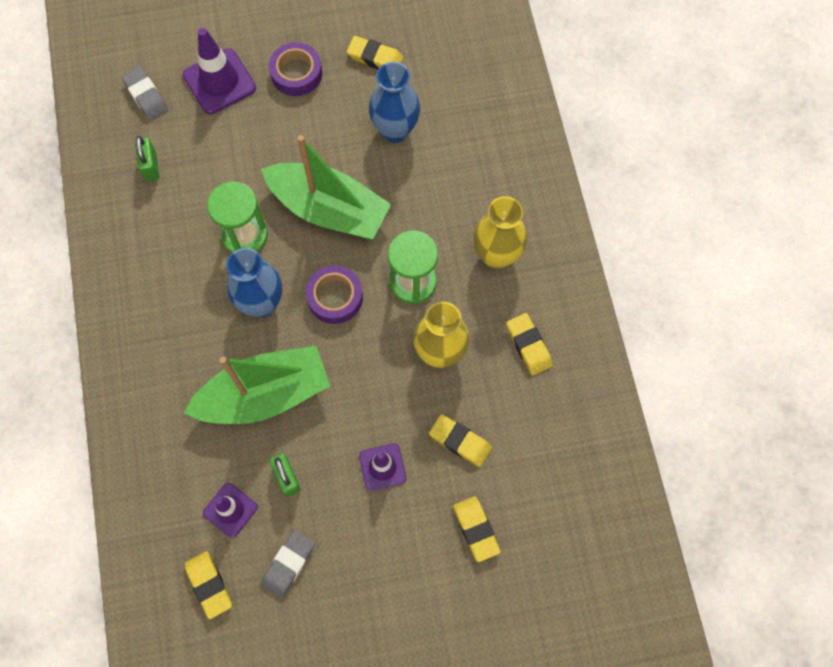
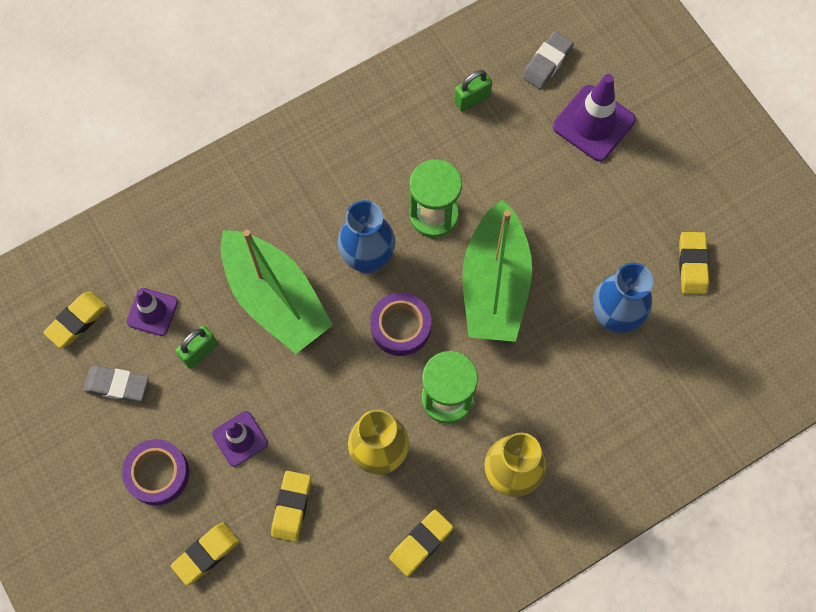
camera: 70 degrees right, 0 degrees up
purple tape [269,42,322,96] -> purple tape moved to [122,439,189,505]

